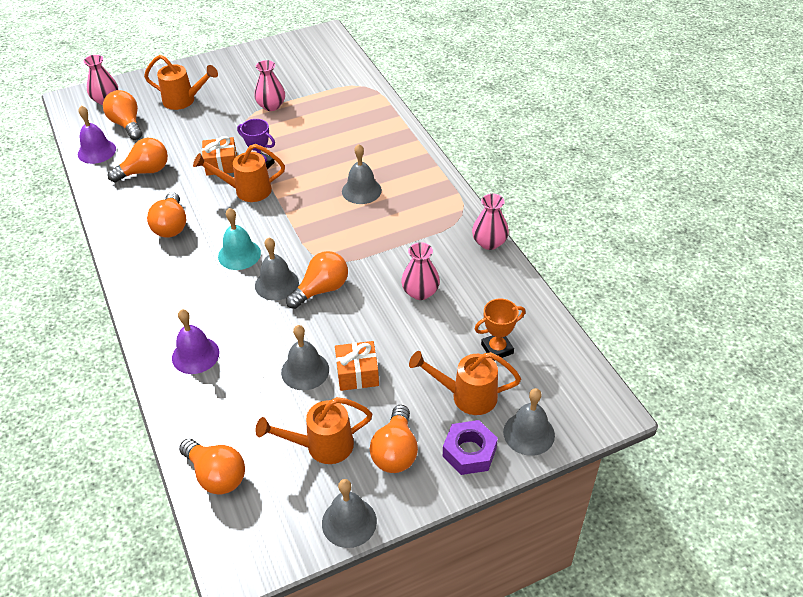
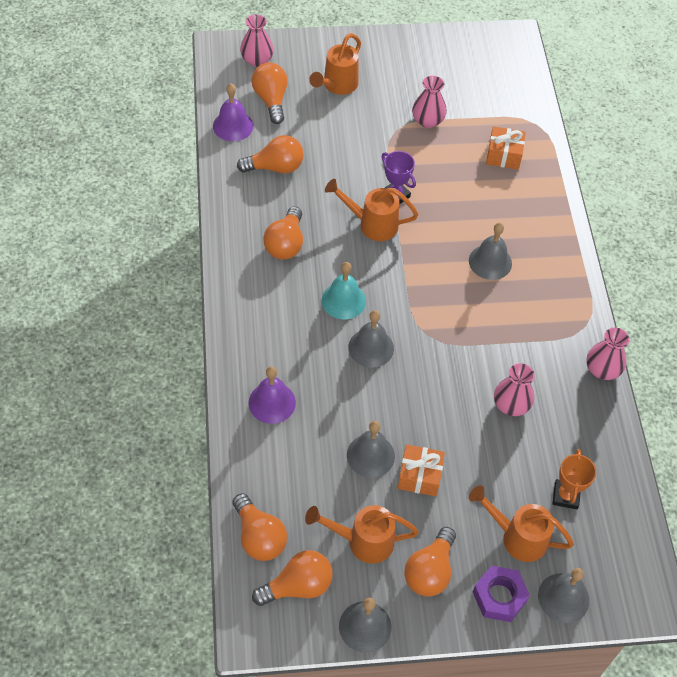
camera: 15 degrees right, 10 degrees up
orange watering can [144,55,218,110] -> orange watering can turned 90 degrees clockwise [309,33,361,95]
orange gift [202,136,237,176] -> orange gift moved to [486,126,526,170]
orange light bulb [286,251,348,309] -> orange light bulb moved to [252,550,333,606]
orange trophy [474,298,526,361] -> orange trophy turned 75 degrees counterclockwise [553,449,596,509]

